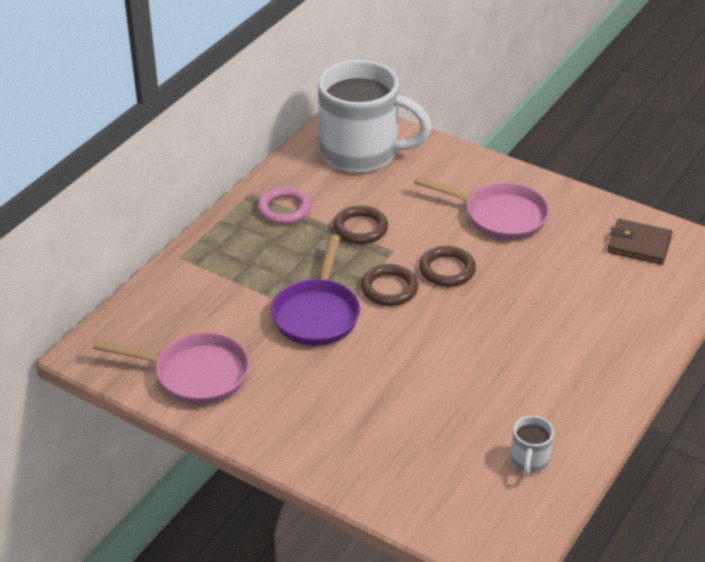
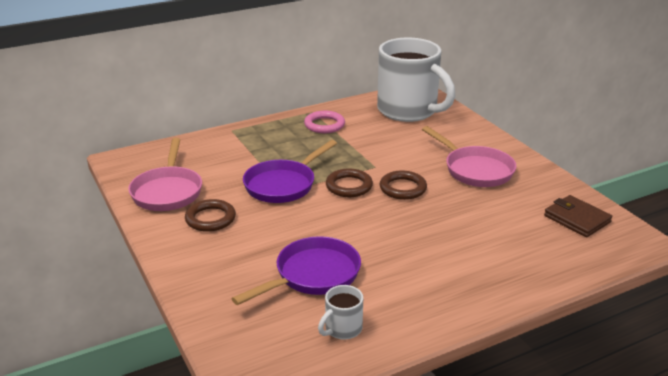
camera: 30 degrees right, 10 degrees down
pink pan [93,333,249,405] -> pink pan turned 45 degrees clockwise [128,138,202,211]
brown ring [333,205,388,244] -> brown ring moved to [185,199,236,232]
none -> purple pan [232,236,361,305]

